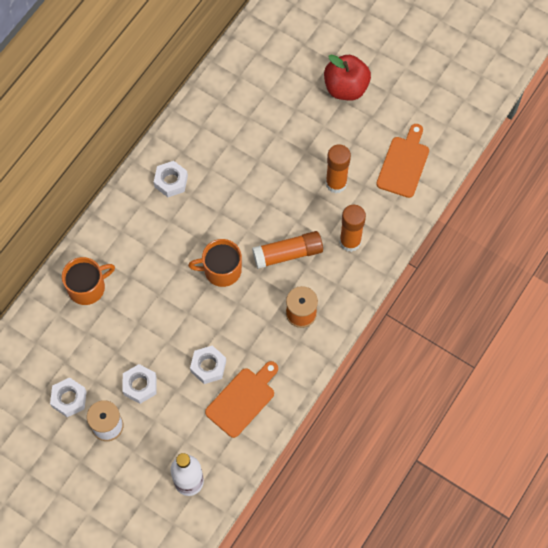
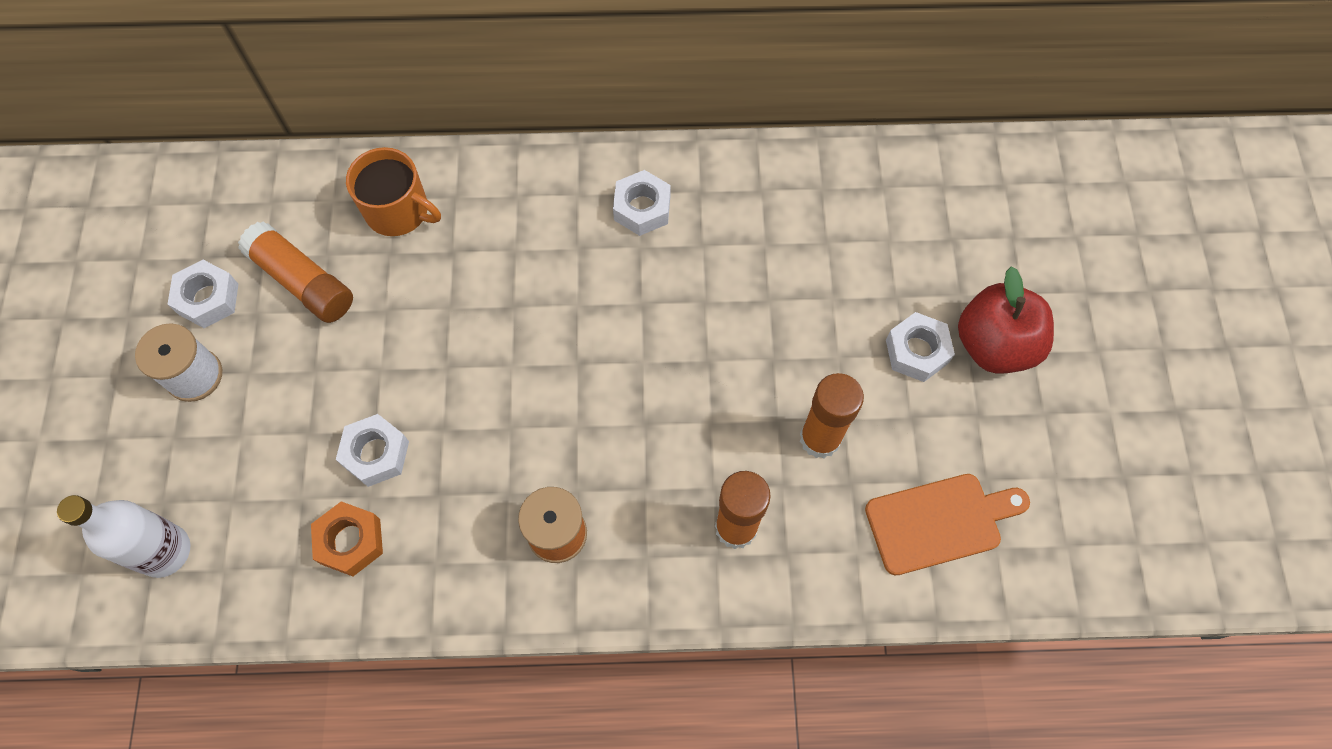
camera: 55 degrees right, 0 degrees up
white nut [122,364,156,404] -> white nut moved to [886,312,955,382]
orange mug [188,239,242,287] -> none
orange cutting board [205,361,278,438] -> orange nut [311,501,383,576]
orange glue stick [252,231,323,269] -> orange glue stick moved to [238,221,353,323]

